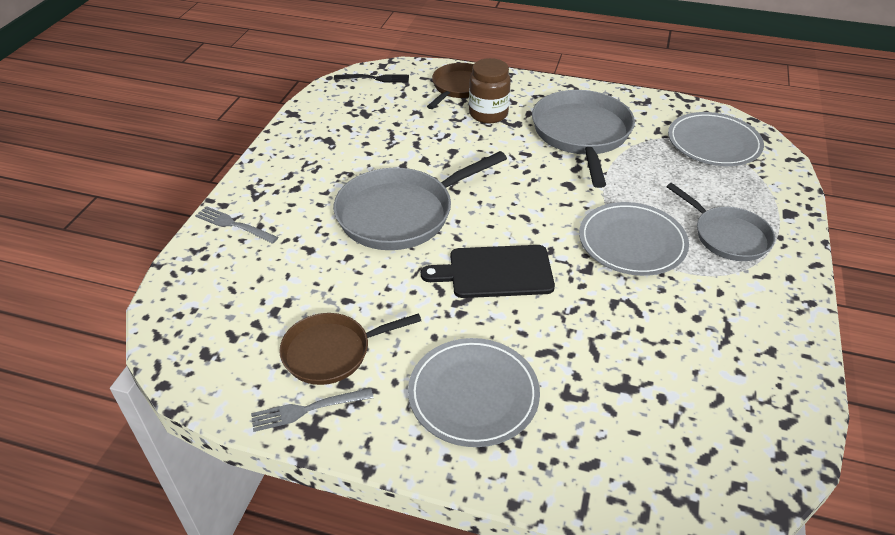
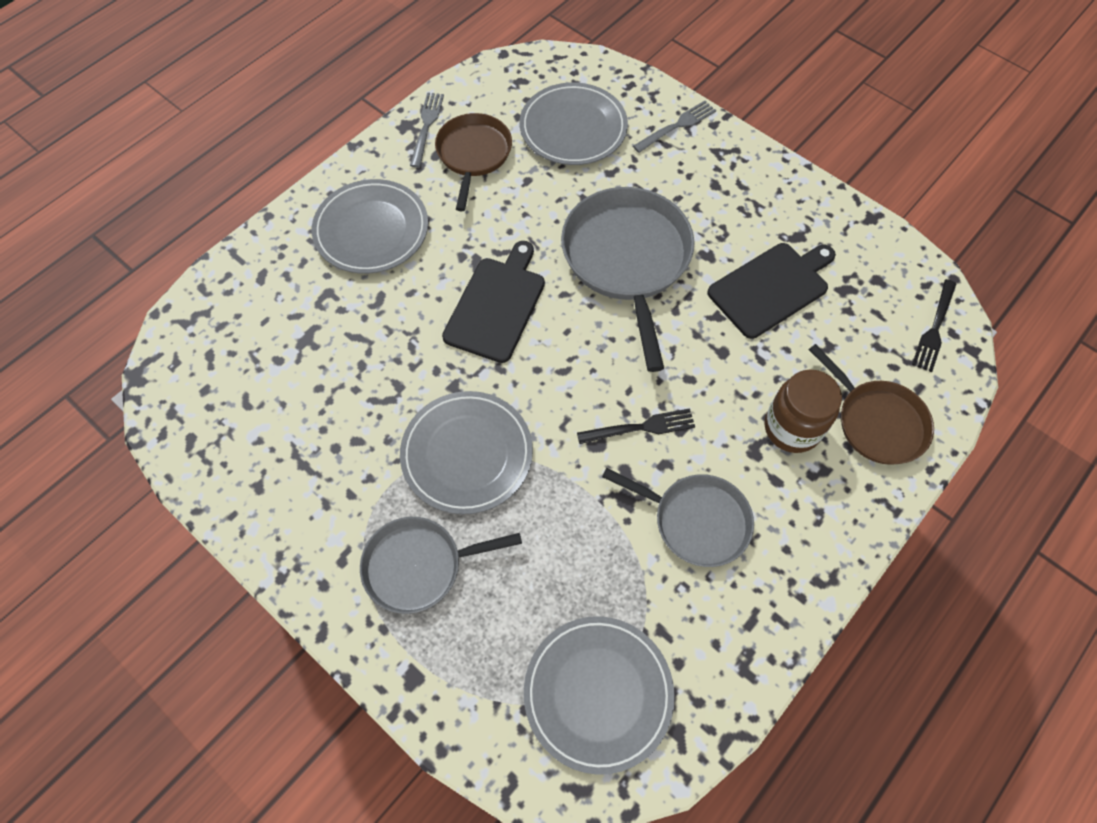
camera: 115 degrees right, 20 degrees up
grey pan [532,90,635,188] -> grey pan [602,468,754,567], size x0.62
none -> grey plate [520,82,628,165]
none -> black fork [577,408,695,444]
none -> black cutting board [707,243,836,339]

